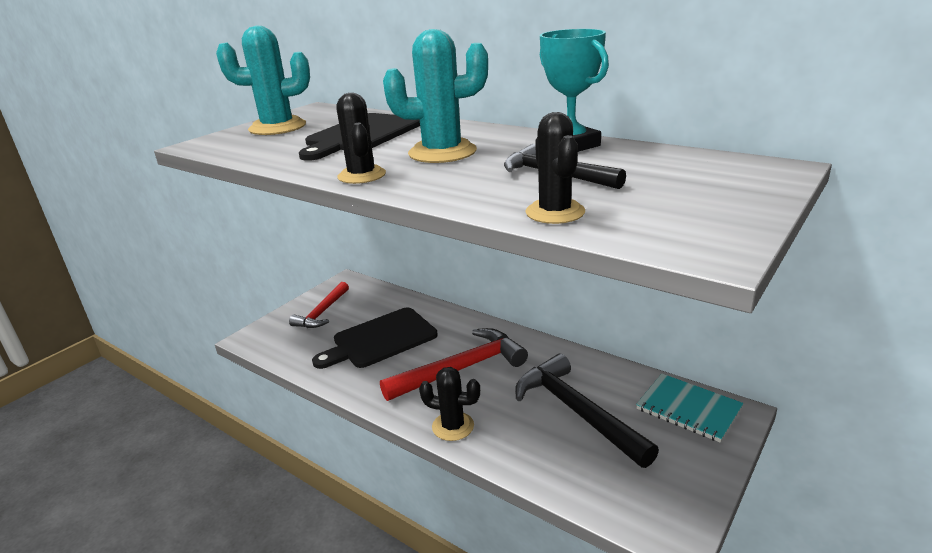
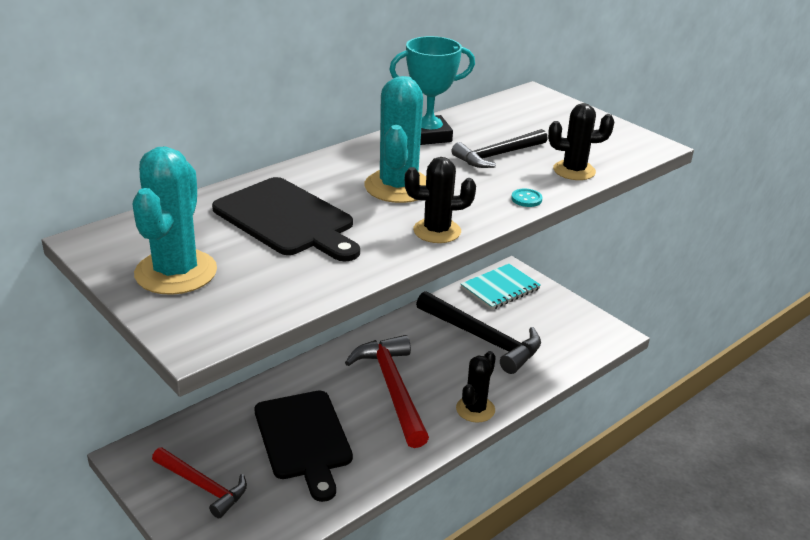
camera: 80 degrees left, 5 degrees up
black hammer [515,354,659,468] -> black hammer turned 120 degrees counterclockwise [416,291,541,374]
none -> turquoise button [511,189,542,207]

